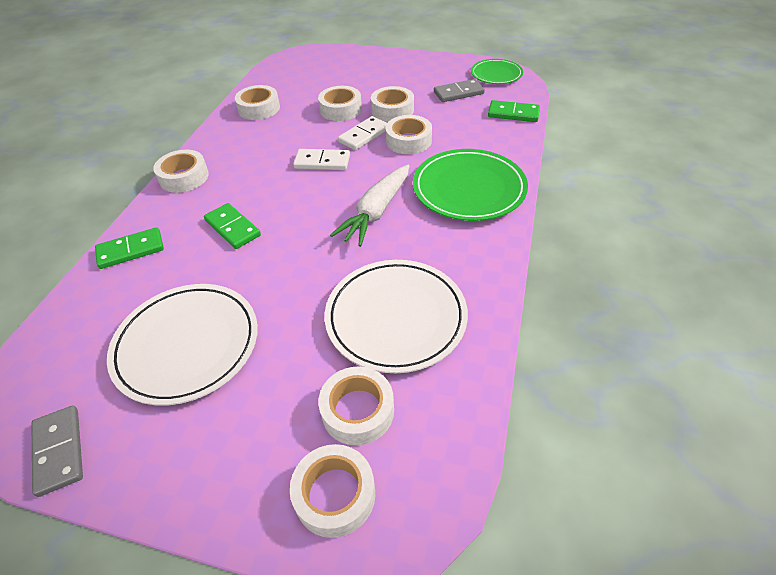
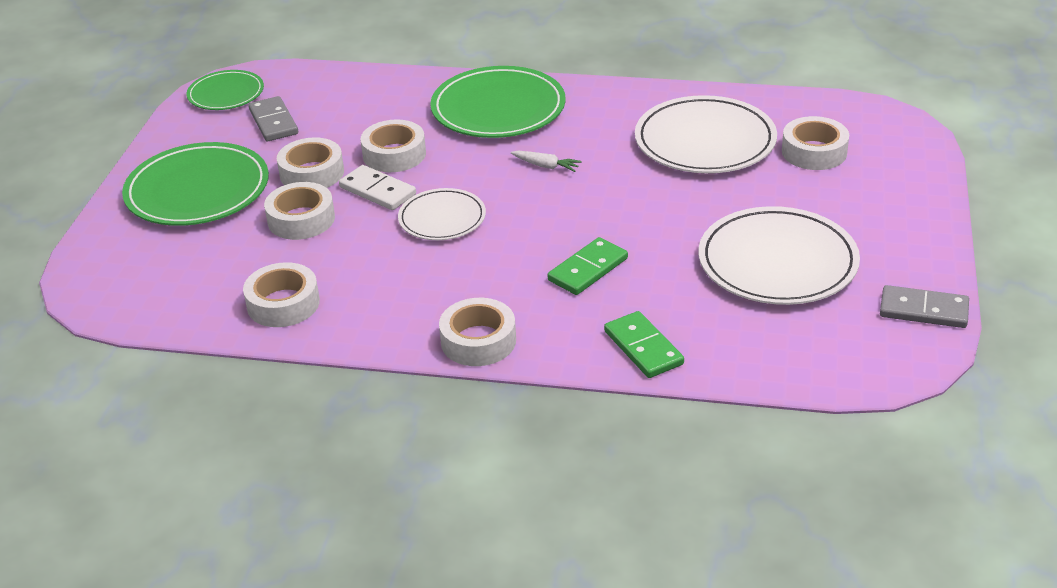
camera: 95 degrees left, 10 degrees down
grey domino [31,406,83,497] -> grey domino turned 45 degrees clockwise [880,285,969,328]
white tape [290,444,375,538] -> none
white domino [293,149,350,170] -> white plate [398,188,486,240]
white carrot [330,165,409,247] -> white carrot [511,151,582,172], size x0.47
green domino [488,100,540,122] -> none
none -> green plate [122,142,269,226]

